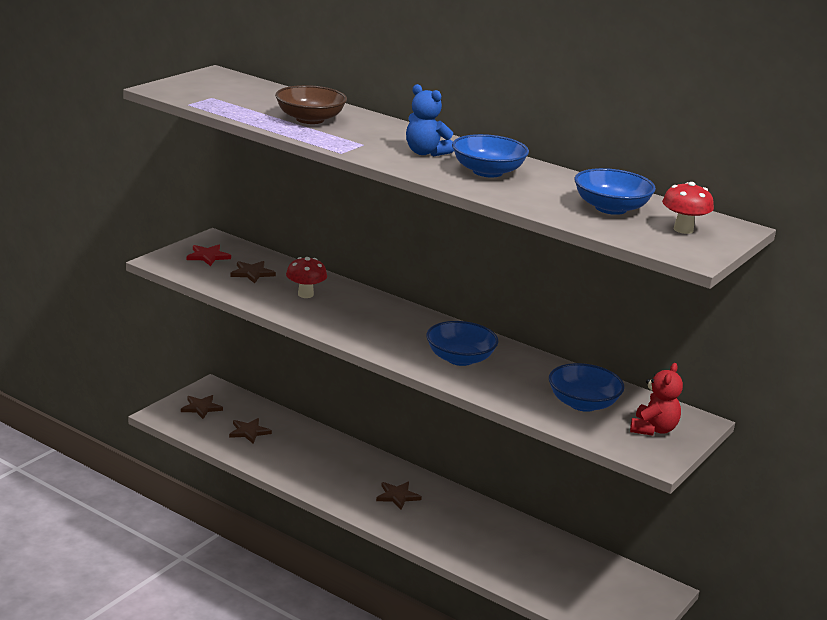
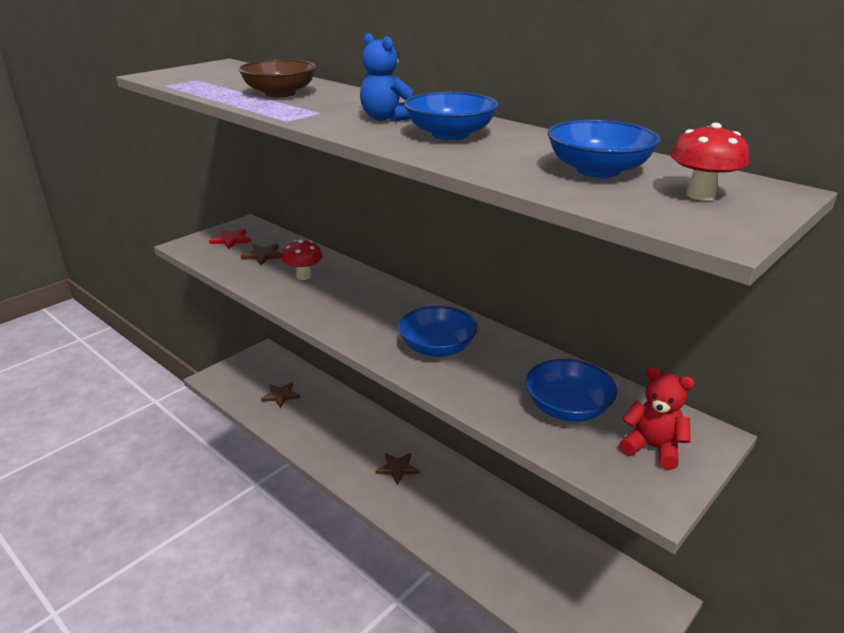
camera: 10 degrees right, 5 degrees up
brown star [181,395,223,419] -> none
red teddy bear [630,363,683,436] -> red teddy bear turned 90 degrees counterclockwise [619,366,695,470]

